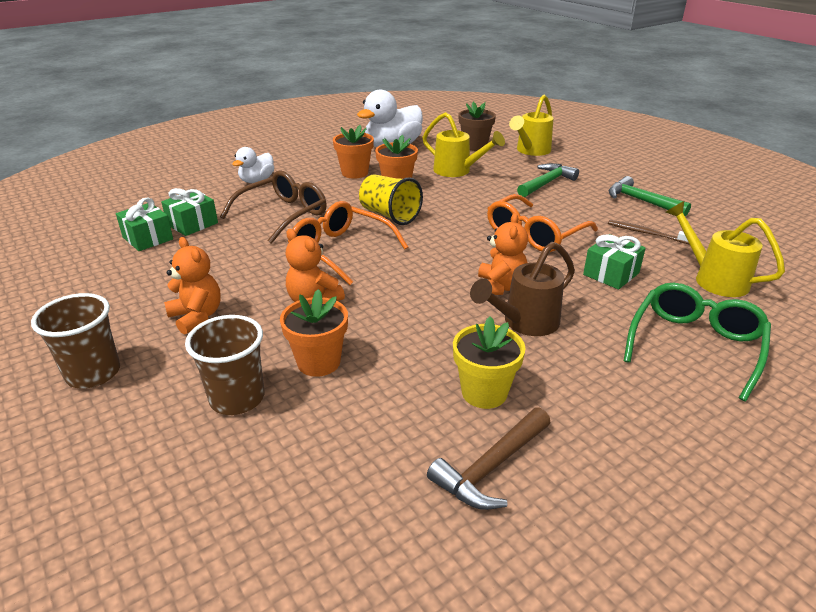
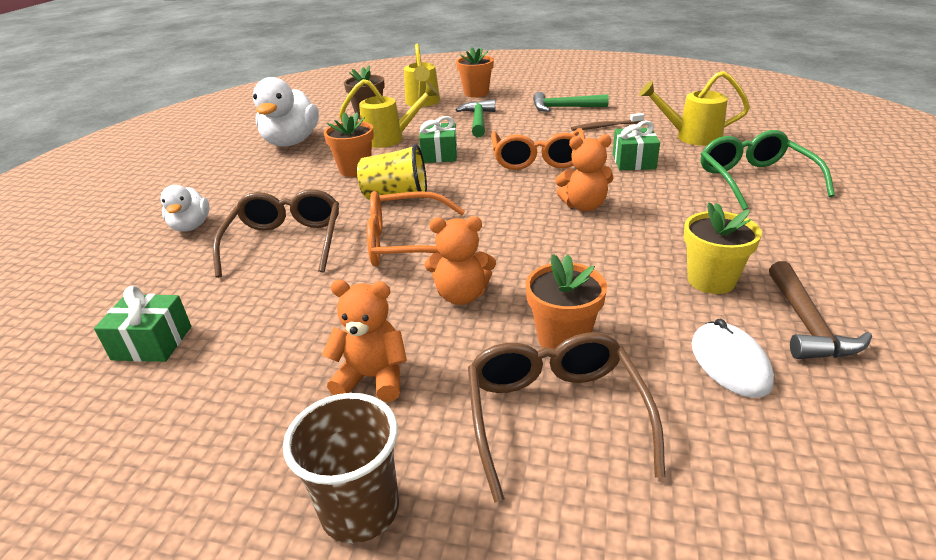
camera: 40 degrees left, 0 degrees up
green gift [161,188,218,236] -> green gift moved to [419,116,457,163]
brown cup [185,315,264,415] -> brown glasses [468,332,665,503]
orange flower pot [333,125,374,179] -> orange flower pot moved to [456,47,494,98]
brown watering can [470,242,575,336] -> none
orange teddy bear [478,213,528,295] -> orange teddy bear turned 120 degrees clockwise [555,134,613,211]
none -> white mouse [692,319,774,398]

